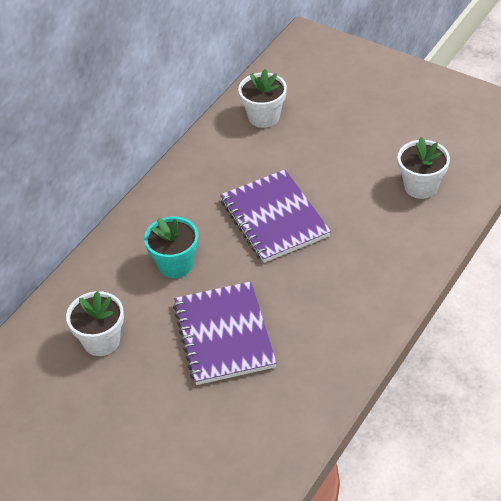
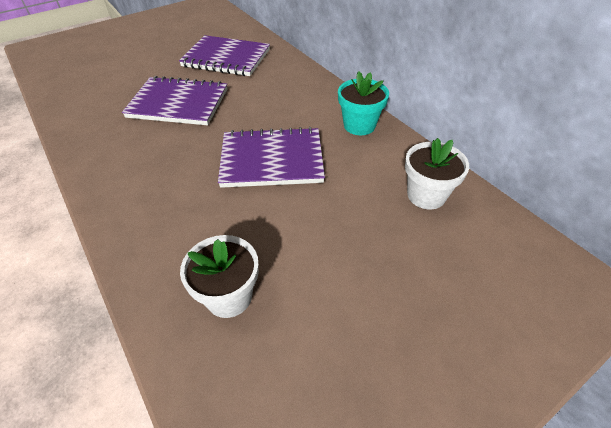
camera: 110 degrees right, 0 degrees up
white flower pot [66,291,124,356] -> purple notebook [179,35,270,76]
turquoise flower pot [144,216,198,278] -> turquoise flower pot moved to [338,71,389,135]

